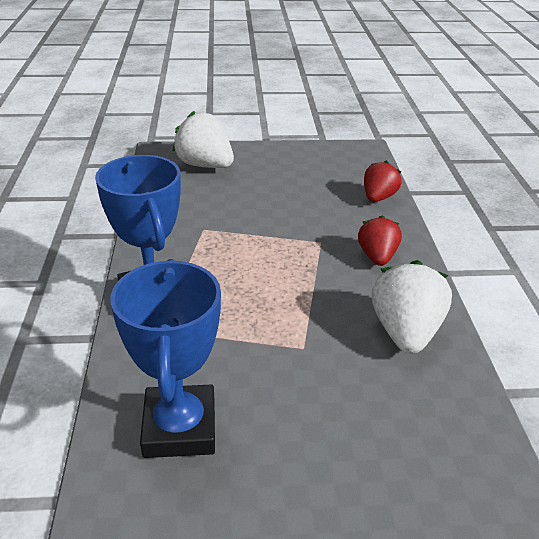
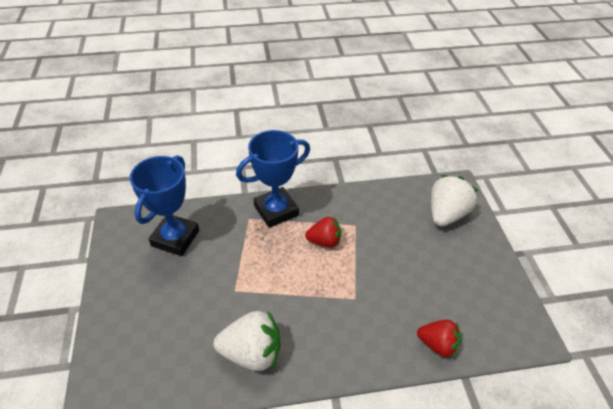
camera: 85 degrees right, 10 degrees up
blue trophy [110,259,221,458] -> blue trophy turned 60 degrees counterclockwise [130,155,199,256]
red strawberry [358,215,402,266] -> red strawberry moved to [305,216,341,248]

